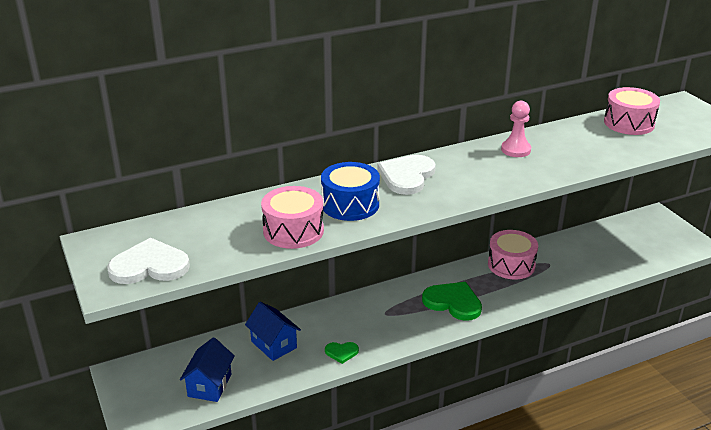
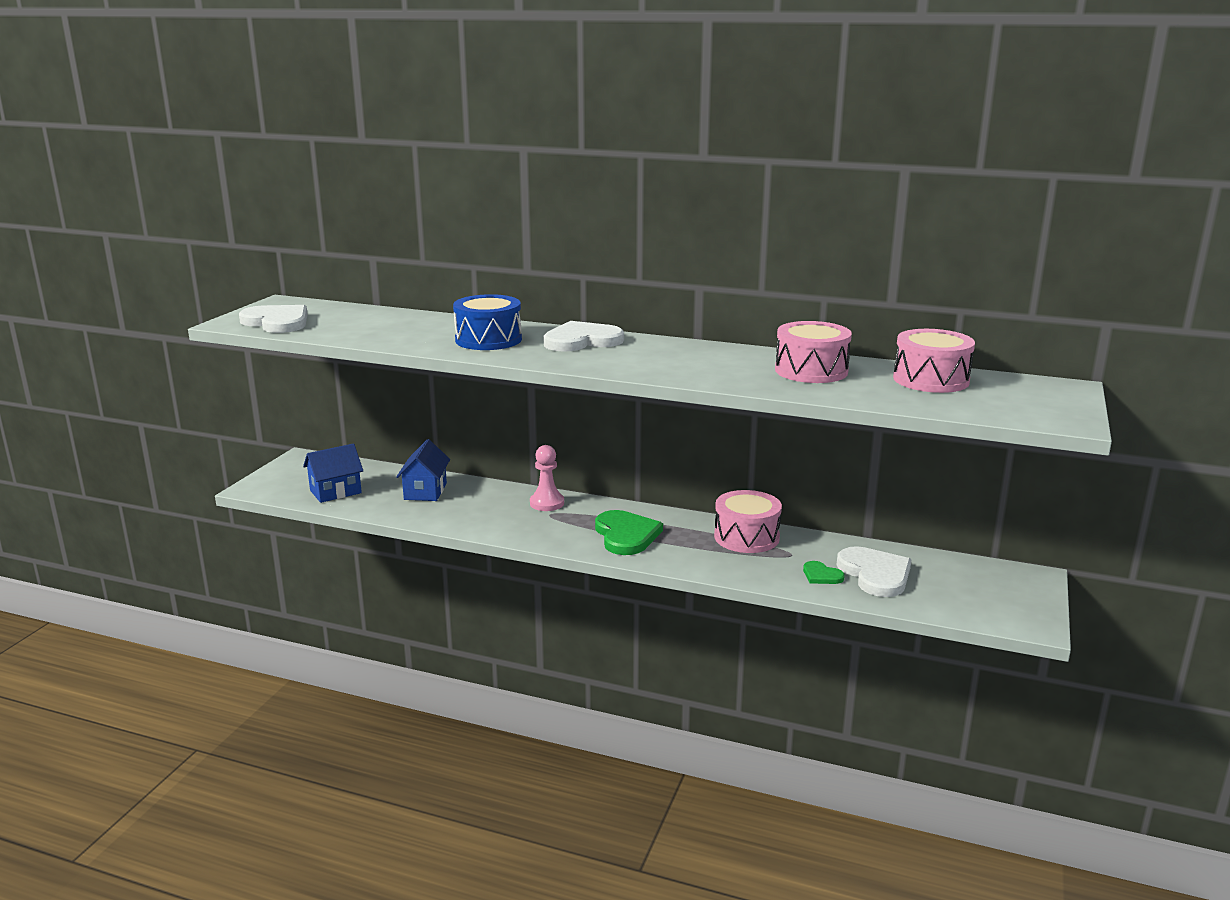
camera: 45 degrees right, 10 degrees down
pink drum [261,186,324,249] -> pink drum moved to [775,321,852,383]
green heart [325,342,359,364] -> green heart moved to [803,561,845,584]
pink pawn [501,101,531,157] -> pink pawn moved to [530,445,564,511]
none -> white heart [837,546,912,597]

